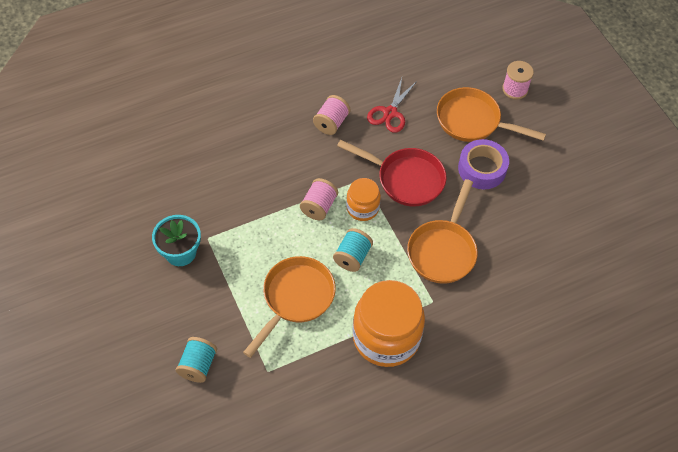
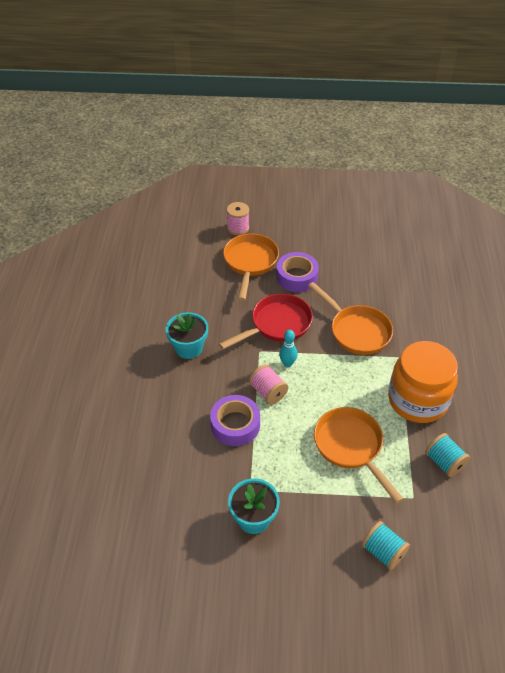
camera: 60 degrees left, 10 degrees down
pink spool [313,95,350,135] -> turquoise flower pot [166,312,208,359]
turquoise spool [333,228,373,272] -> turquoise spool moved to [425,433,470,477]
orange jar [346,178,381,221] -> turquoise bowling pin [279,330,297,367]
red scissors [367,78,417,133] -> none
orange pan [437,87,546,142] -> orange pan turned 135 degrees clockwise [223,234,279,301]
none -> purple tape [210,395,260,446]

